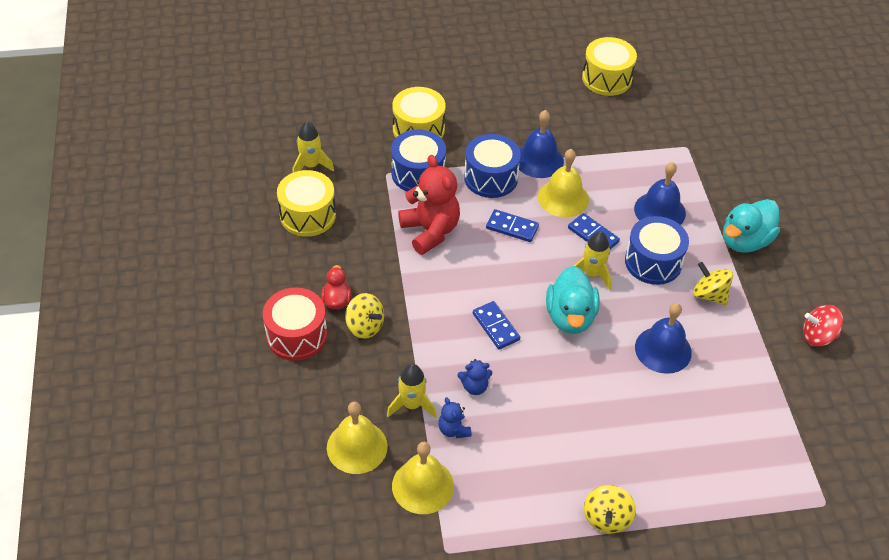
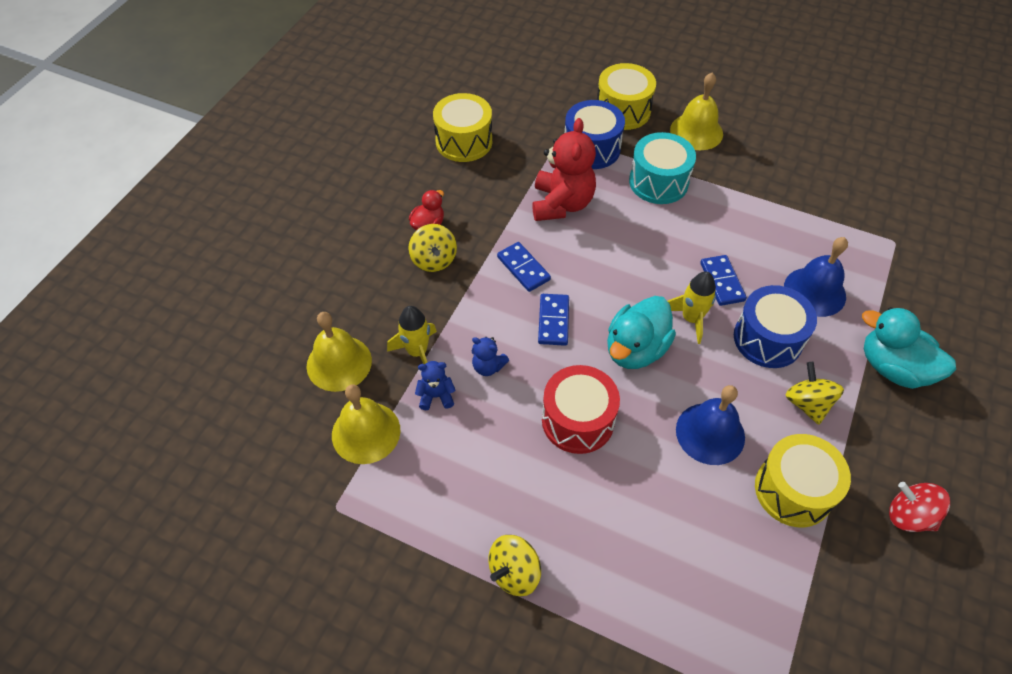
camera: 35 degrees right, 5 degrees up
red drum [263,288,327,361] -> red drum moved to [542,365,620,454]
yellow rocket [292,121,334,173] -> none
blue teddy bear [438,397,472,438] -> blue teddy bear turned 75 degrees clockwise [415,361,456,410]
blue drum [464,134,521,198] -> turquoise drum [629,132,696,204]
blue domino [486,209,539,242] -> blue domino moved to [497,242,551,292]
blue bell [517,110,564,178] -> none
yellow bell [538,149,589,217] -> yellow bell moved to [670,72,723,150]
yellow drum [582,37,637,96] -> yellow drum moved to [755,434,851,527]
turquoise duck [723,199,780,253] -> turquoise duck turned 45 degrees clockwise [862,307,956,389]

